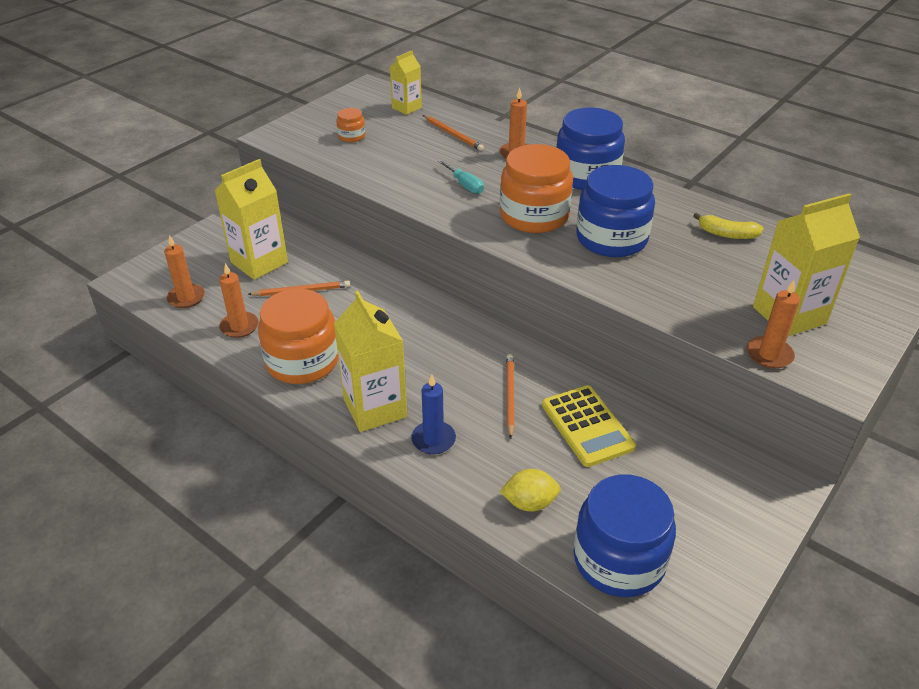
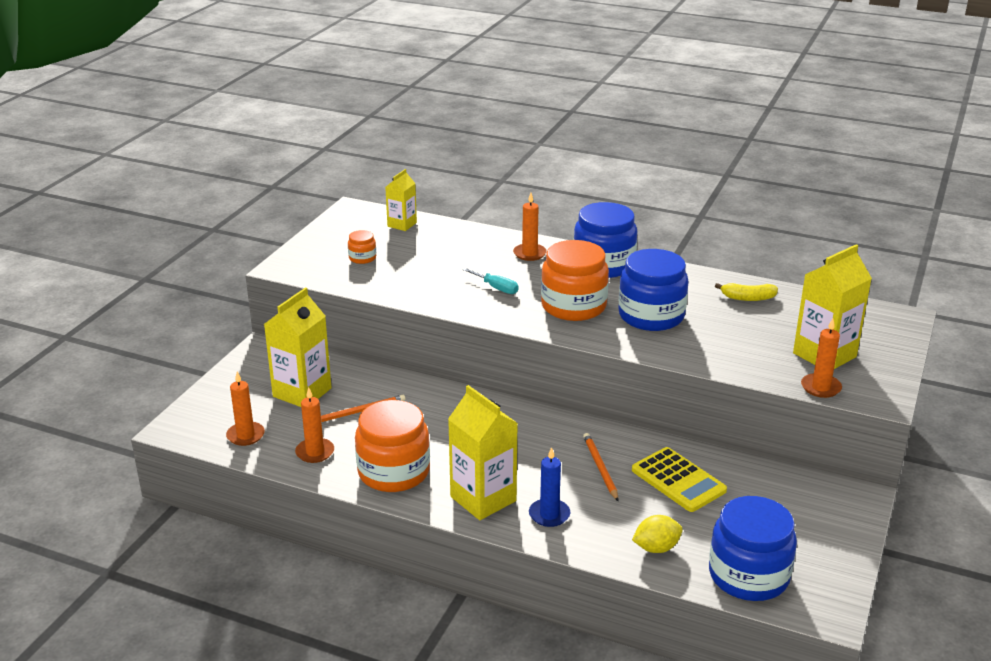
camera: 15 degrees left, 10 degrees down
orange pencil [423,115,484,151] -> none

